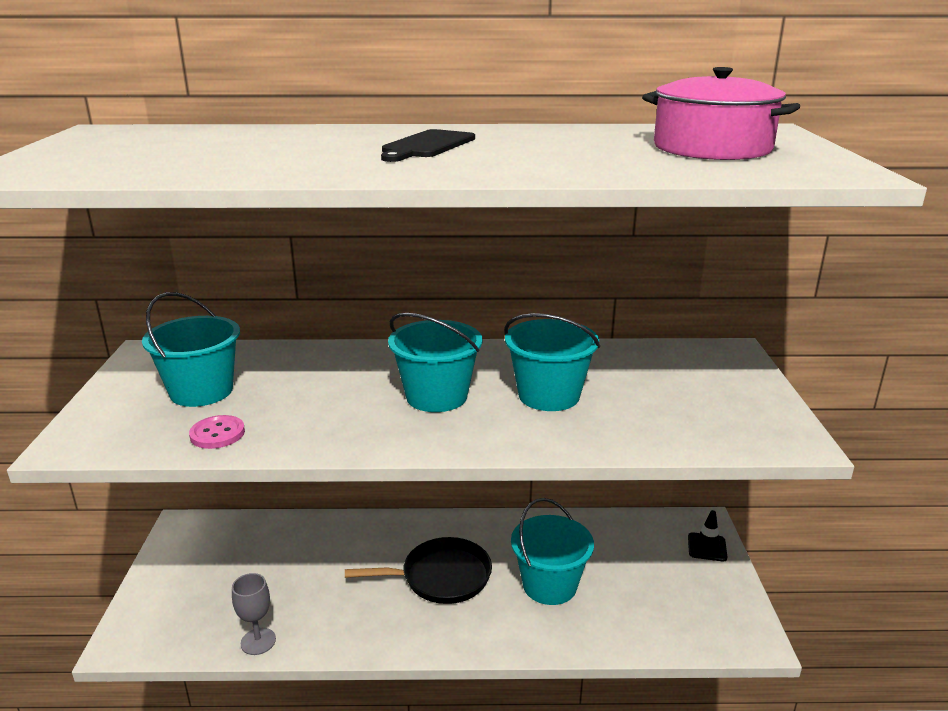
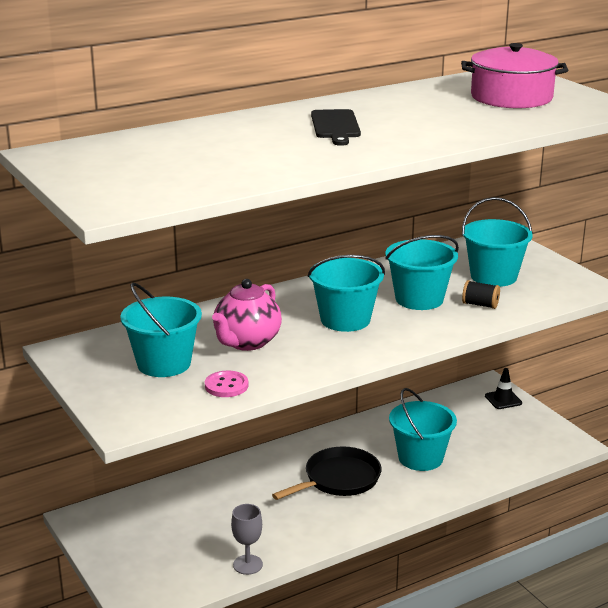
camera: 30 degrees left, 0 degrees up
none -> pink teapot [212,279,282,351]
none -> turquoise bucket [462,197,533,287]
none -> black spool [462,280,500,309]

